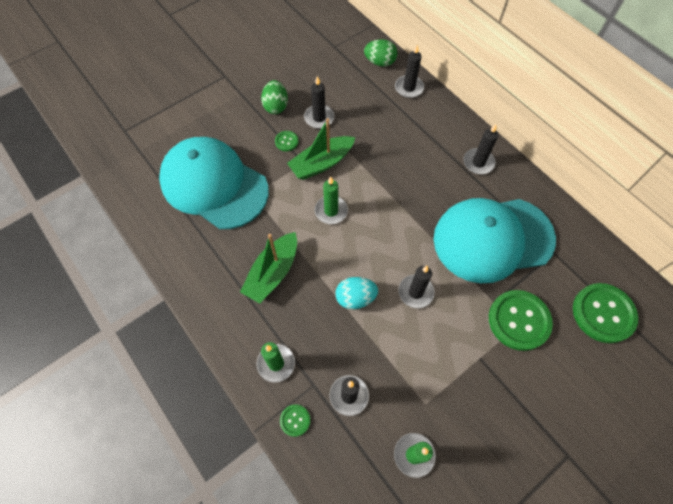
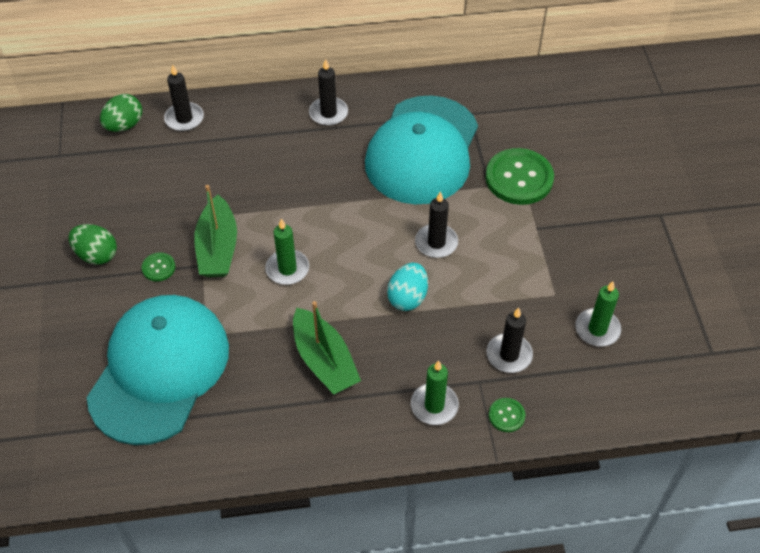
camera: 60 degrees left, 10 degrees down
turquoise cap [159,137,269,229] -> turquoise cap turned 135 degrees clockwise [87,295,229,445]
black candle [304,76,334,129] -> none
green button [573,283,638,343] -> none

